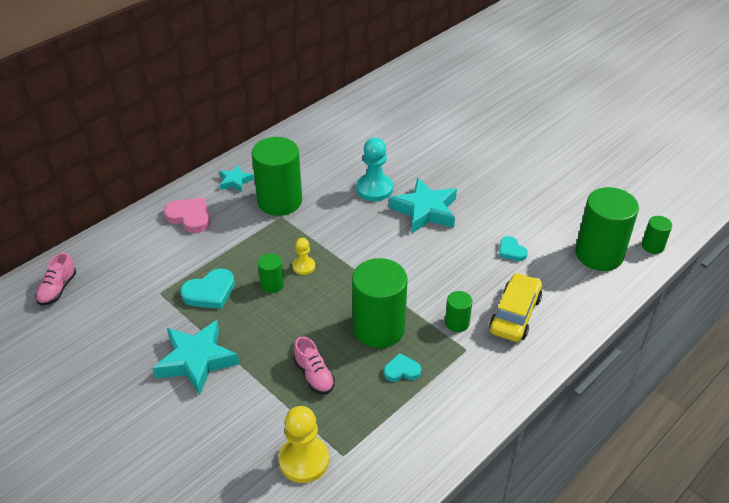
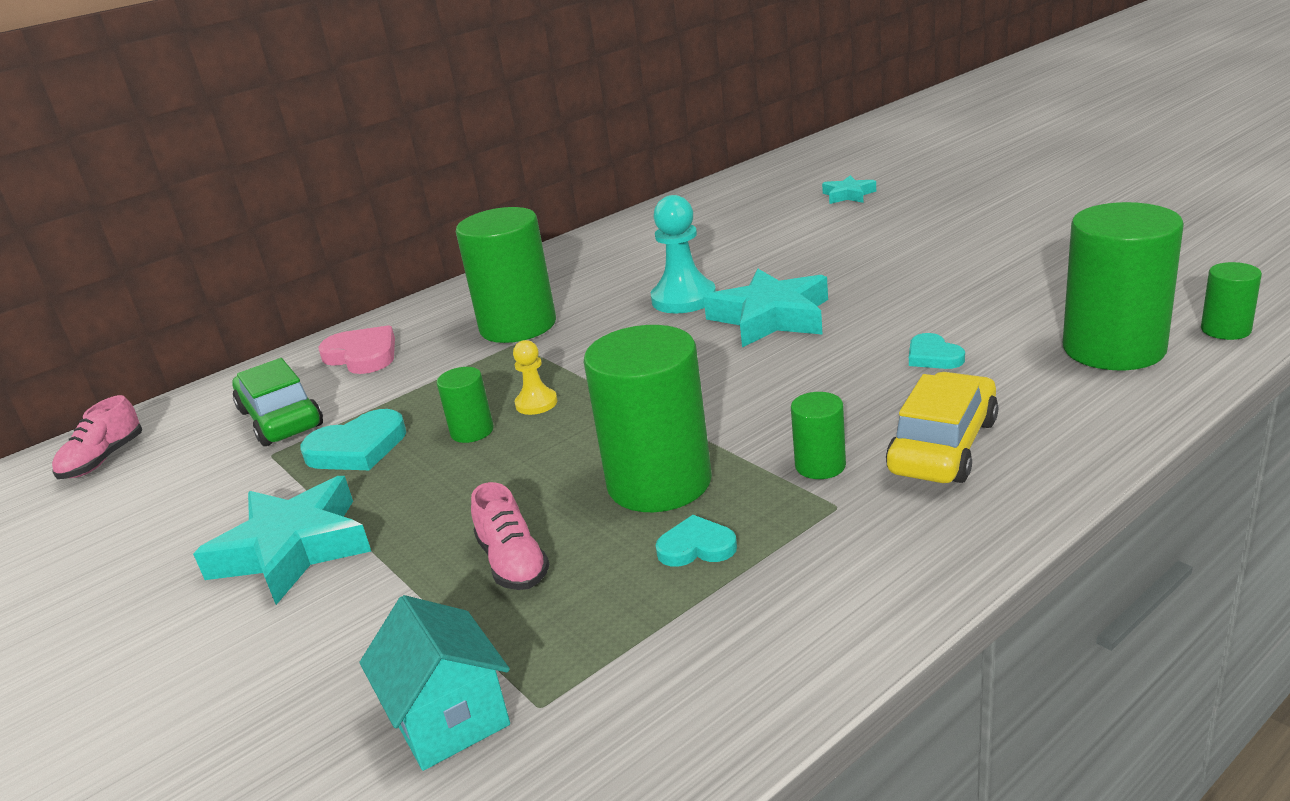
camera: 10 degrees right, 15 degrees down
turquoise star [219,165,254,192] -> turquoise star moved to [822,175,876,204]
yellow pawn [279,406,329,483] -> turquoise house [359,595,510,771]
none -> green car [232,358,323,446]

